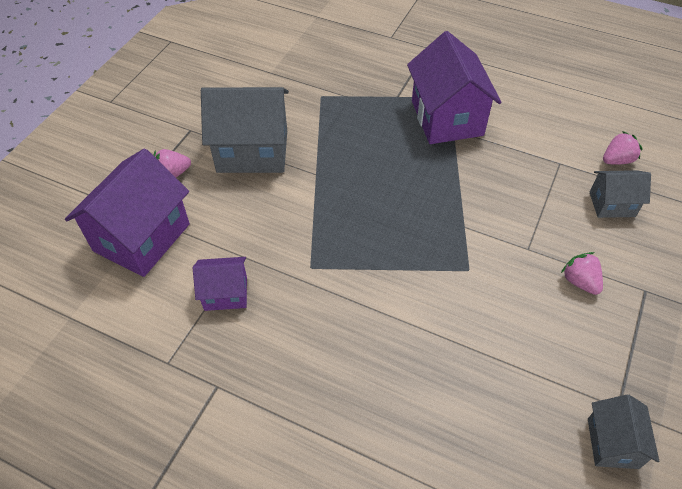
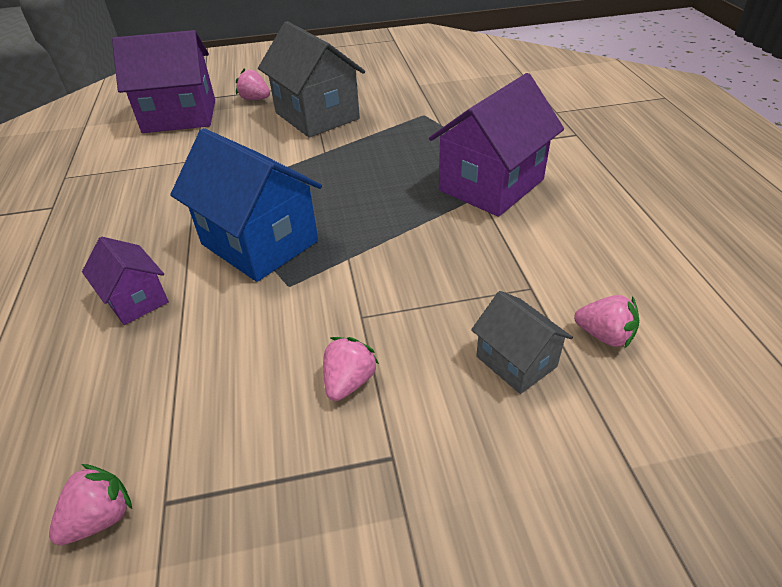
camera: 55 degrees right, 10 degrees down
purple house [193,257,247,311] -> purple house moved to [82,237,169,325]
grey house [588,394,659,469] -> pink strawberry [49,464,132,545]
none -> blue house [170,128,322,282]

